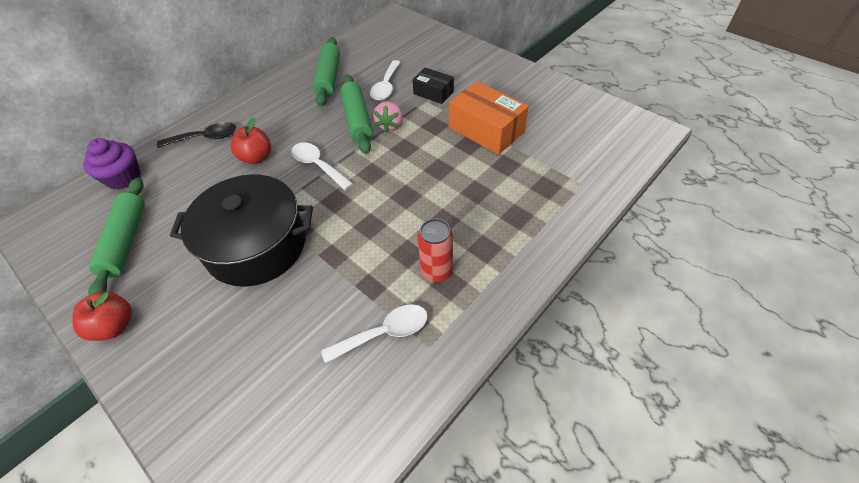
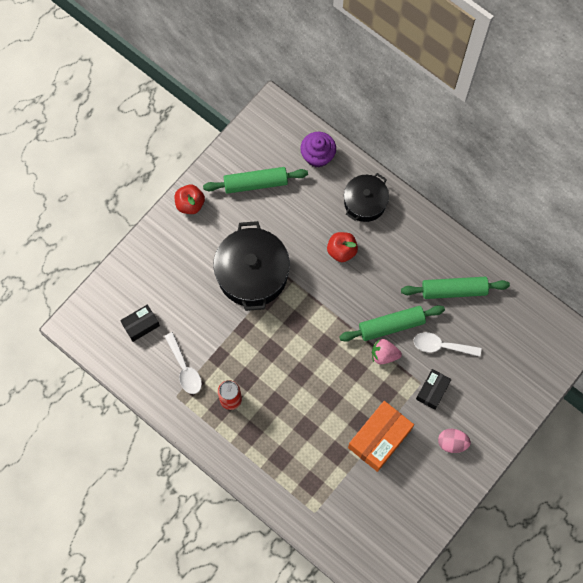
camera: 85 degrees right, 20 degrees up
black spoon [157,122,236,148] -> black pot [344,173,389,222]
white spoon [291,142,353,190] -> none
none -> black box [120,304,160,342]
none -> pink egg [438,429,471,453]

